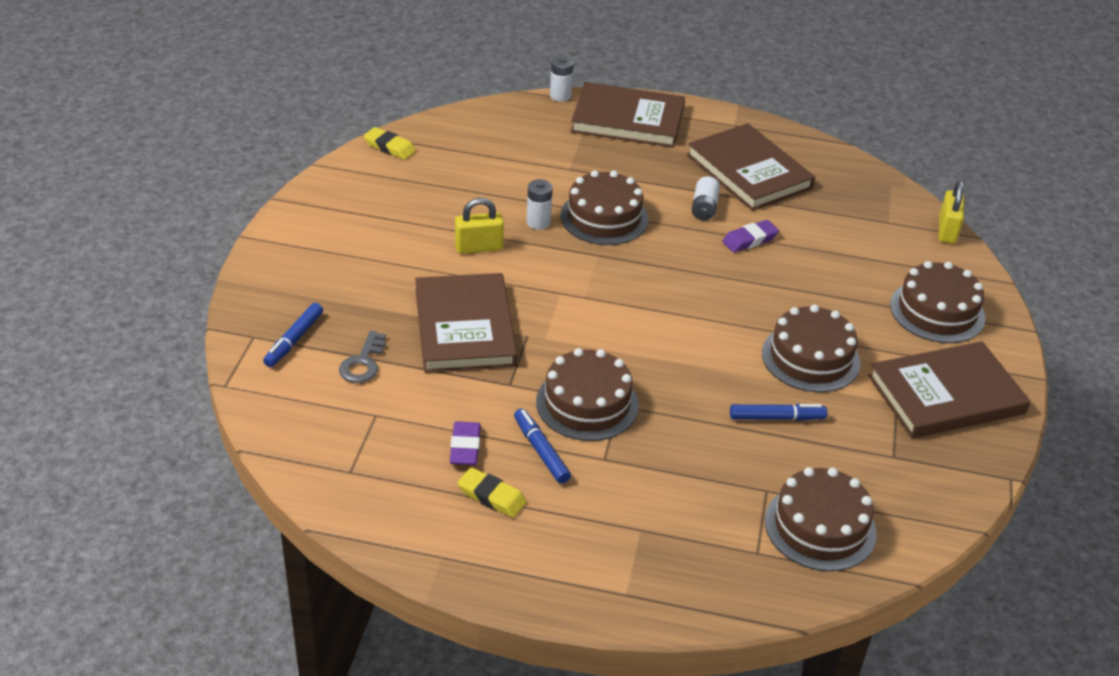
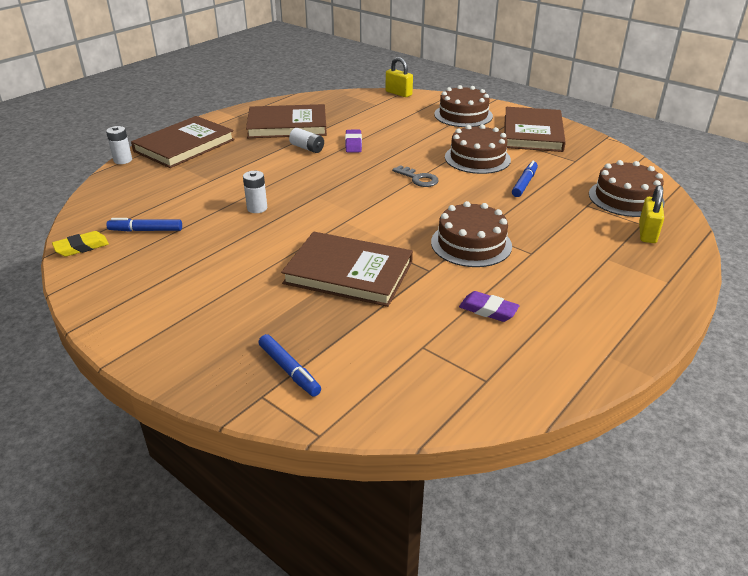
camera: 60 degrees left, 5 degrees down
grey key [339,331,386,383] -> grey key moved to [392,165,439,187]
yellow padlock [455,198,504,254] -> yellow padlock moved to [639,185,664,243]
yellow eraser [457,467,527,518] -> none
blue marker [514,409,571,484] -> blue marker moved to [106,218,182,232]
brown cake [560,170,649,245] -> none

